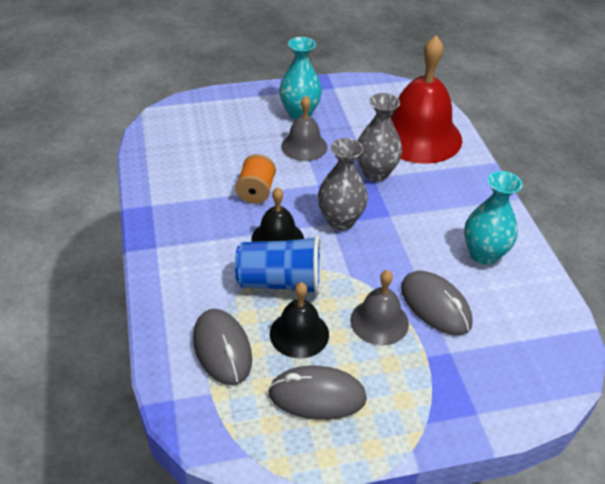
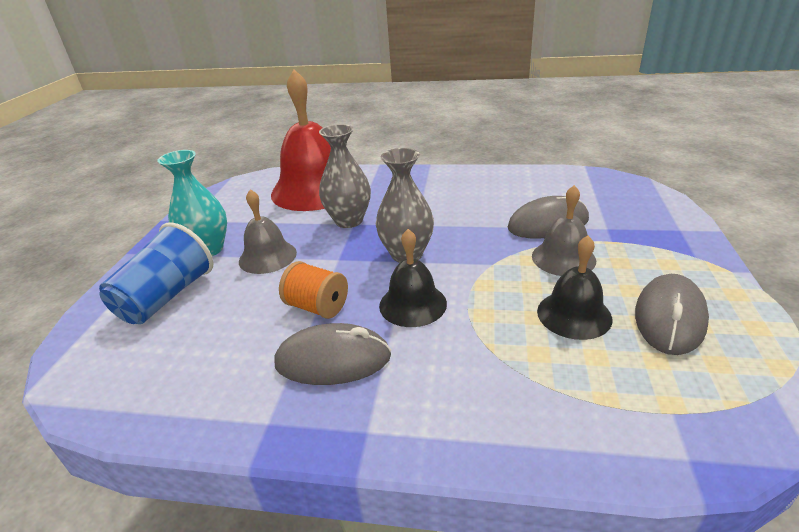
camera: 65 degrees left, 10 degrees down
grey mouse [193,309,252,385] -> grey mouse moved to [275,323,391,385]
blue cup [235,235,322,295] -> blue cup moved to [99,222,213,324]
turquoise vase [464,171,522,265] -> none

